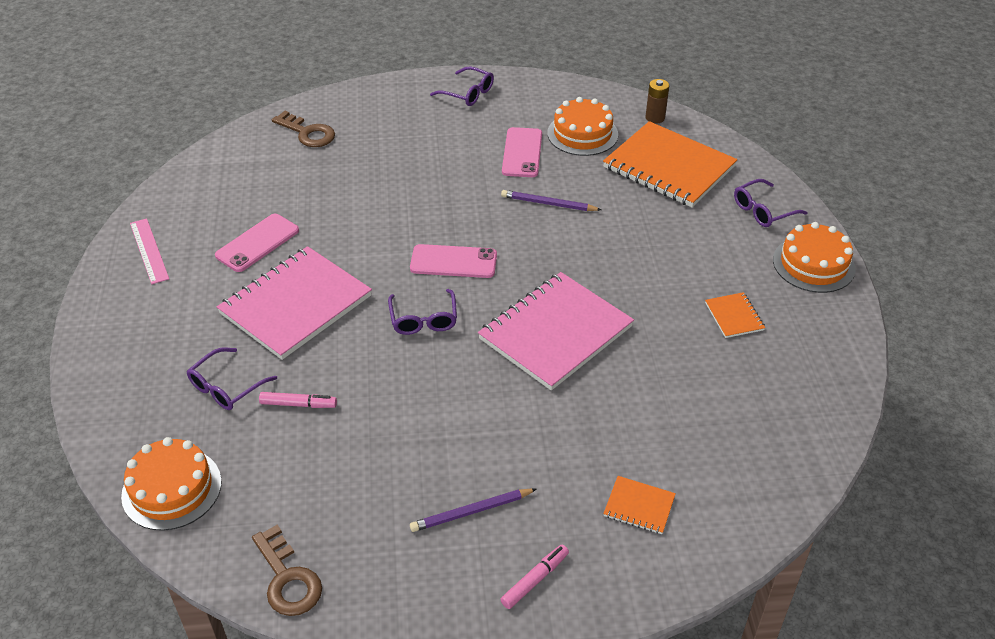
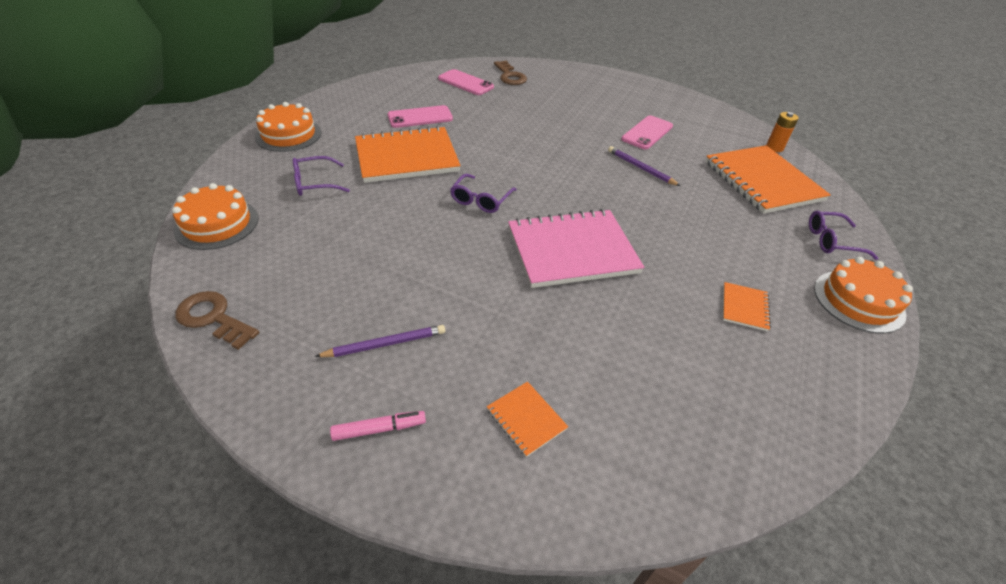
camera: 30 degrees right, 0 degrees up
pink ruler [130,218,169,284] -> none
pink notebook [217,246,372,360] -> orange notebook [355,126,461,183]
brown key [252,525,322,616] -> brown key turned 120 degrees clockwise [175,291,259,350]
pink marker [259,392,337,408] -> none
pink phone [410,244,497,278] -> pink phone moved to [438,69,494,95]
purple pencil [410,488,536,532] -> purple pencil turned 150 degrees clockwise [315,325,445,357]
purple glasses [430,66,494,106] -> none
orange cake [547,97,618,156] -> orange cake moved to [255,102,321,152]
brown battery [645,79,669,124] -> orange battery [766,112,799,152]

